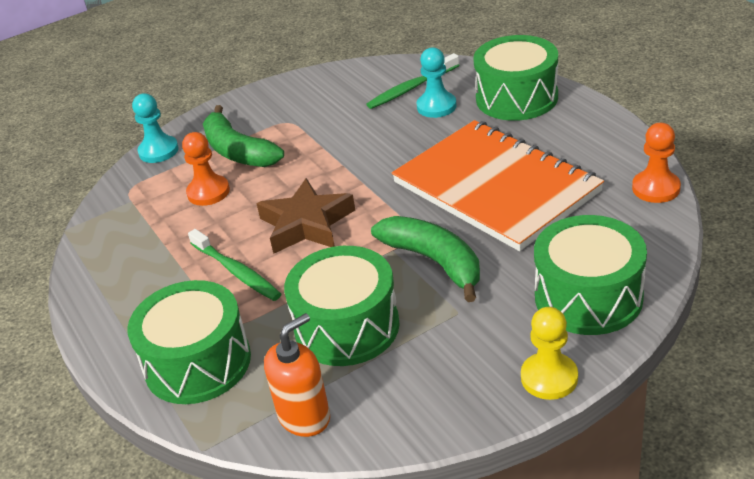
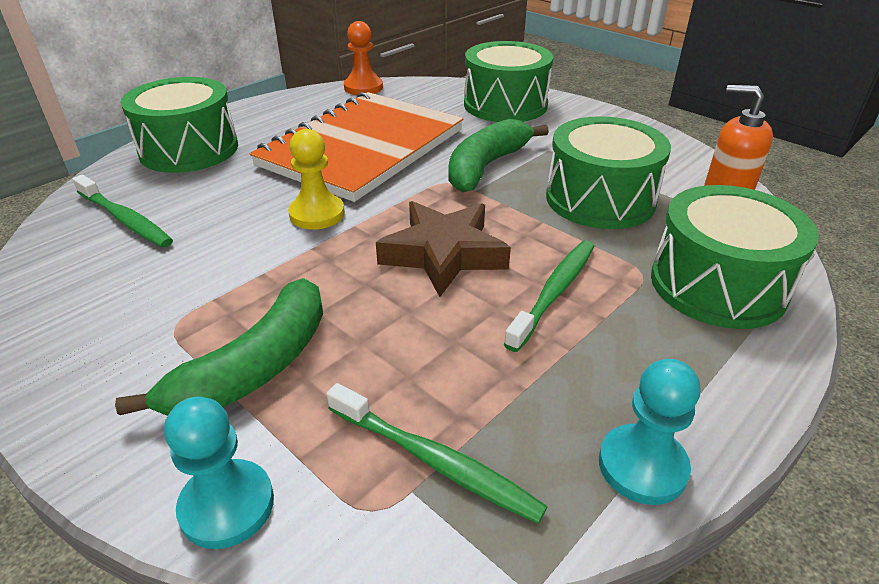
camera: 110 degrees left, 0 degrees up
orange pawn [182,132,230,206] -> none
turquoise pawn [416,47,457,118] -> turquoise pawn moved to [599,359,700,505]
yellow pawn [521,307,578,400] -> yellow pawn moved to [288,129,345,229]
none -> green toothbrush [327,383,548,524]

